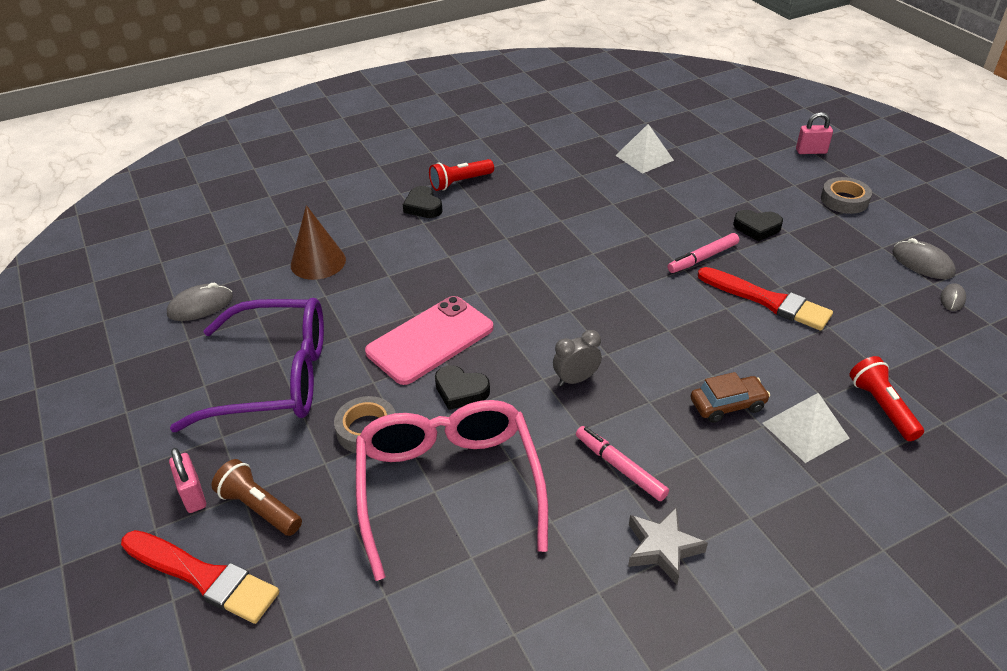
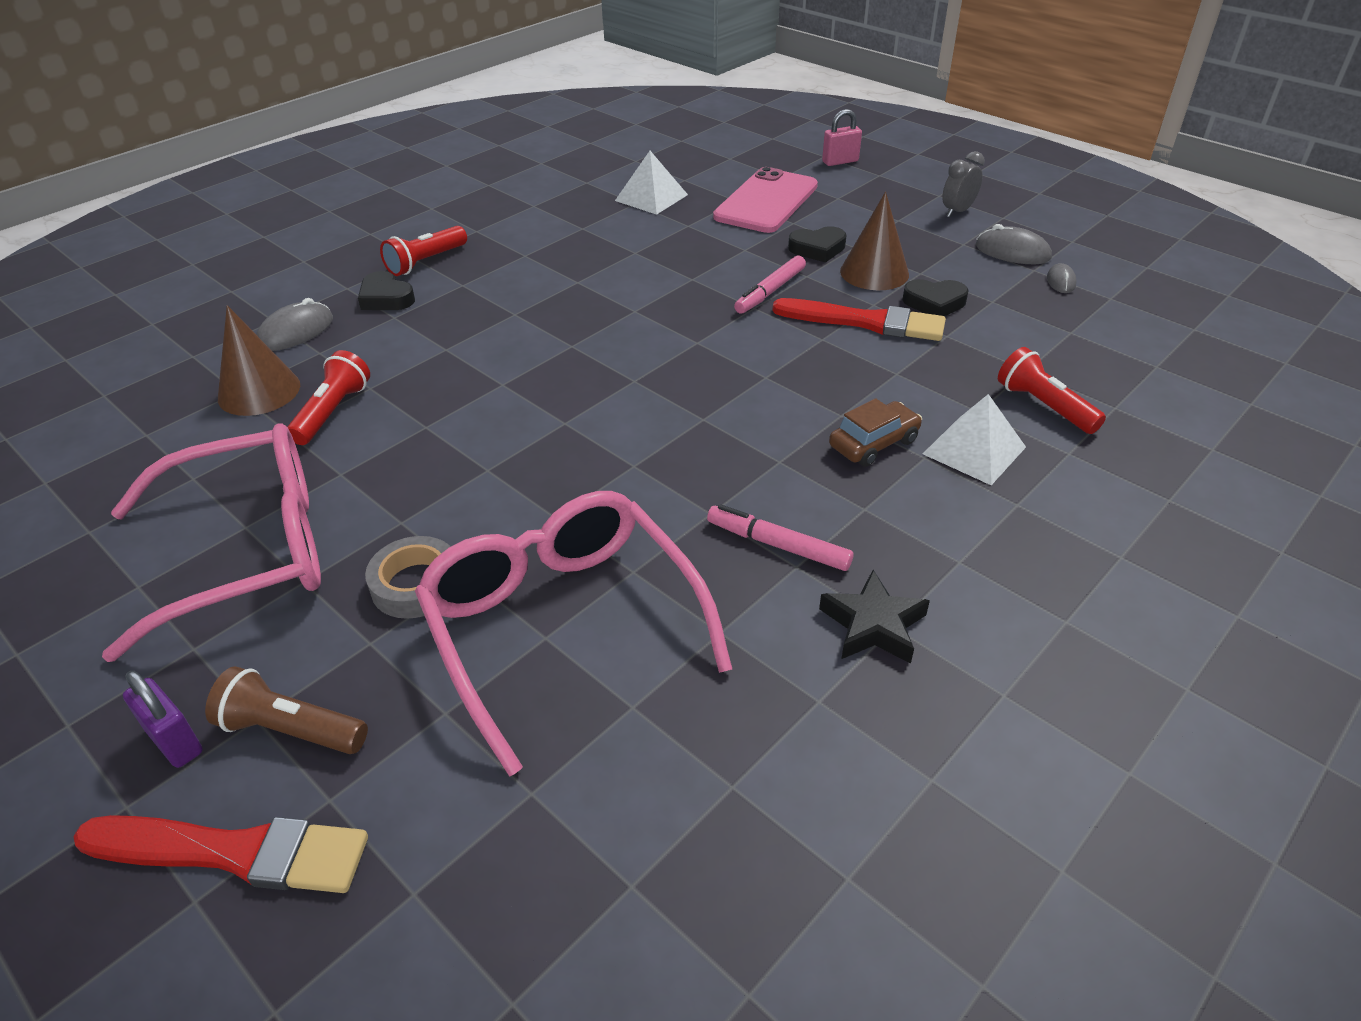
camera: 20 degrees left, 0 degrees up
grey mouse [167,283,233,321] -> grey mouse moved to [256,298,333,351]
pink padlock [169,448,206,513] -> purple padlock [123,671,203,768]
purple glasses [170,298,324,432] -> pink glasses [102,423,321,662]
pink phone [365,296,494,385] -> pink phone moved to [713,167,818,233]
black heart [435,365,490,410] -> black heart moved to [902,279,969,316]
grey clock [553,330,602,386] -> grey clock moved to [942,151,985,217]
grey star [628,507,708,585] -> black star [819,570,930,664]
grey tape [821,177,872,214] -> none
none -> red flashlight [288,350,370,445]
none -> brown cone [840,192,909,290]

